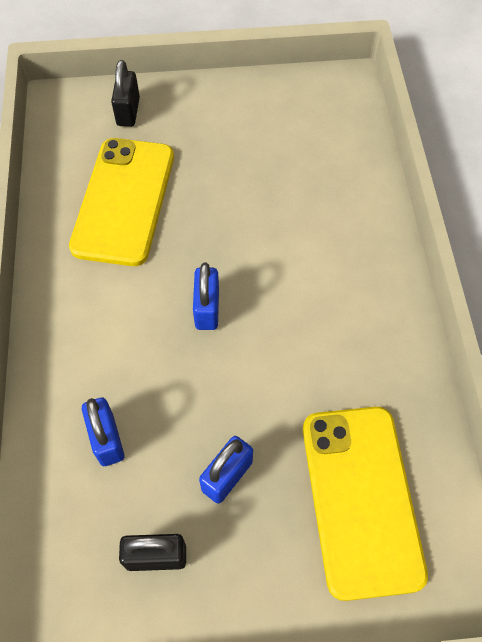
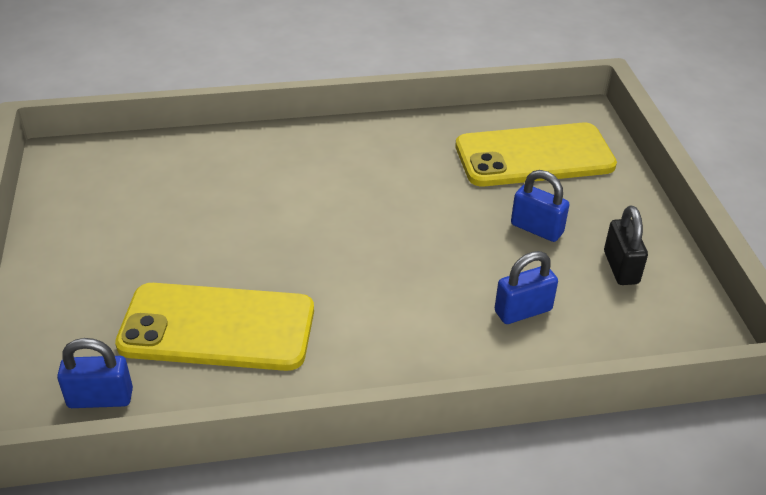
camera: 95 degrees left, 20 degrees down
black padlock [111,60,140,127] -> none
blue padlock [193,263,219,330] -> blue padlock moved to [57,338,133,408]

